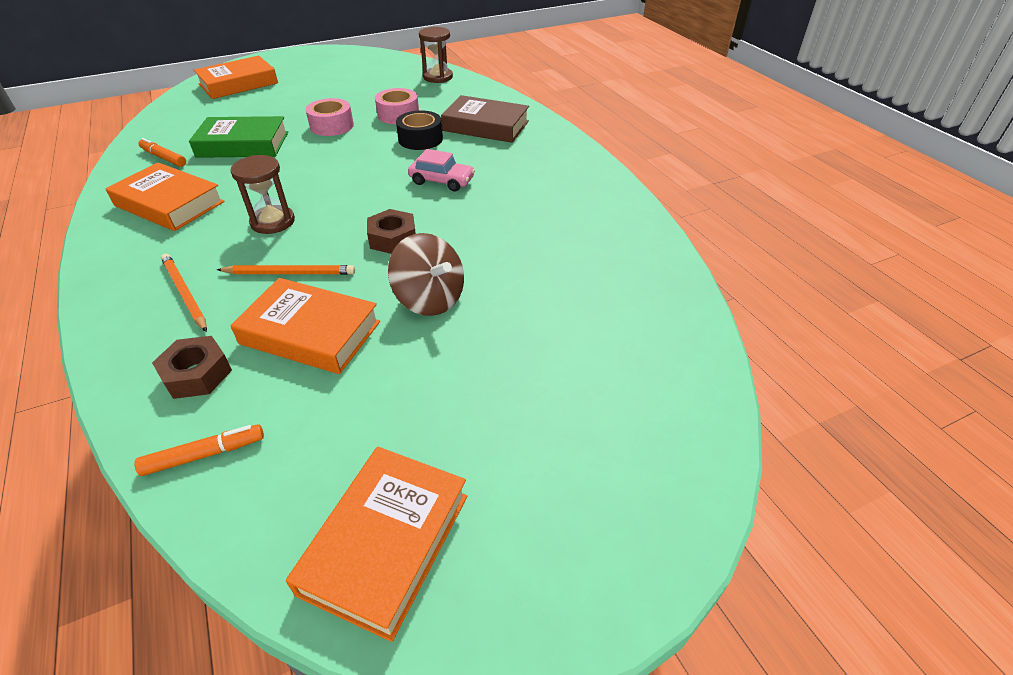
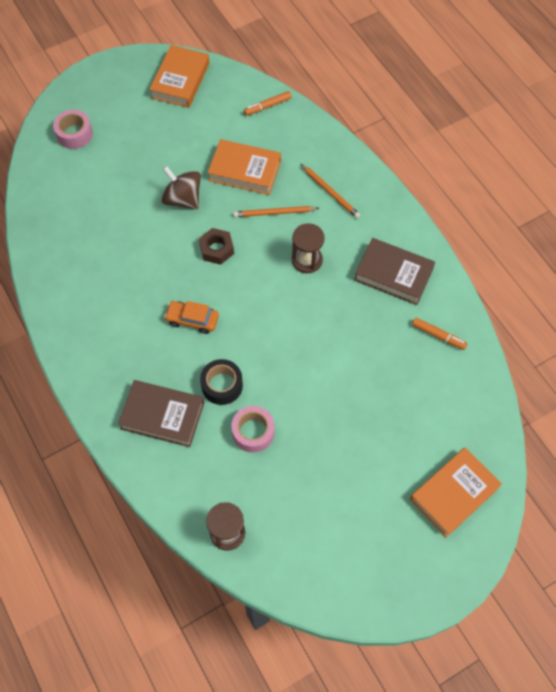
camera: 175 degrees right, 20 degrees up
orange book [106,162,224,231] -> brown book [354,238,435,305]
brown nut [152,336,232,399] -> none
green book [189,116,288,158] -> none
pink tape [306,98,354,136] -> pink tape moved to [53,110,93,149]
pink car [408,149,475,191] -> orange car [164,301,219,334]

